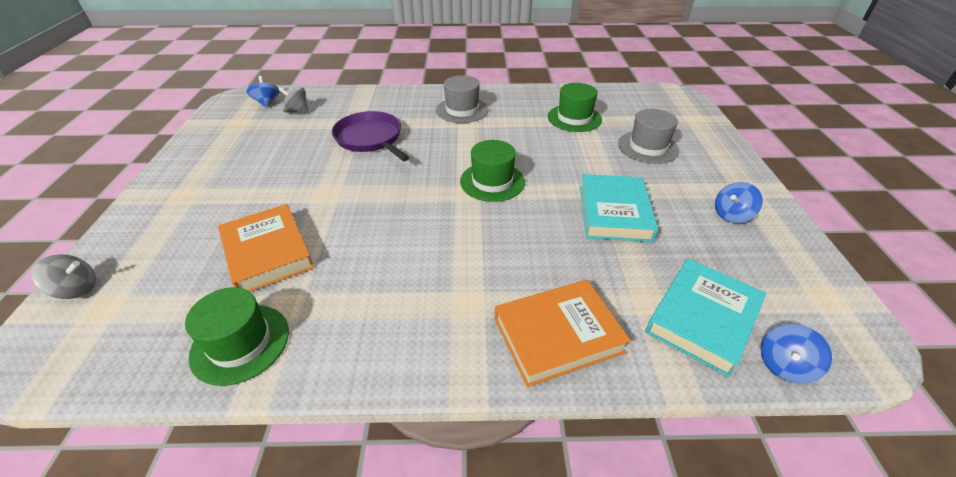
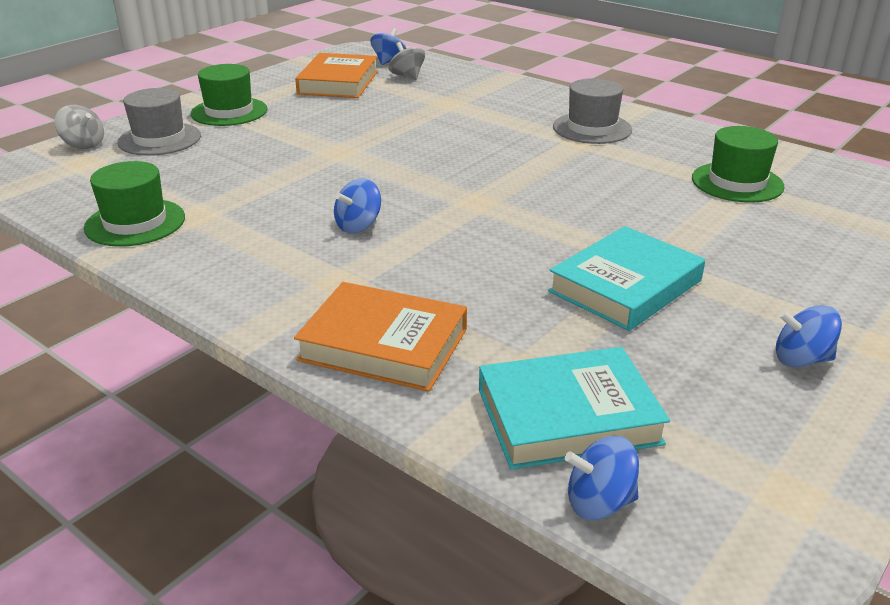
camera: 40 degrees right, 10 degrees down
orange book [218,204,314,292] -> orange book moved to [295,53,378,98]
purple pan [332,111,409,161] -> none
green hat [460,140,525,202] -> green hat moved to [191,64,267,126]
grey hat [618,109,679,164] -> grey hat moved to [117,88,201,156]
none -> blue spinning top [334,178,381,233]

